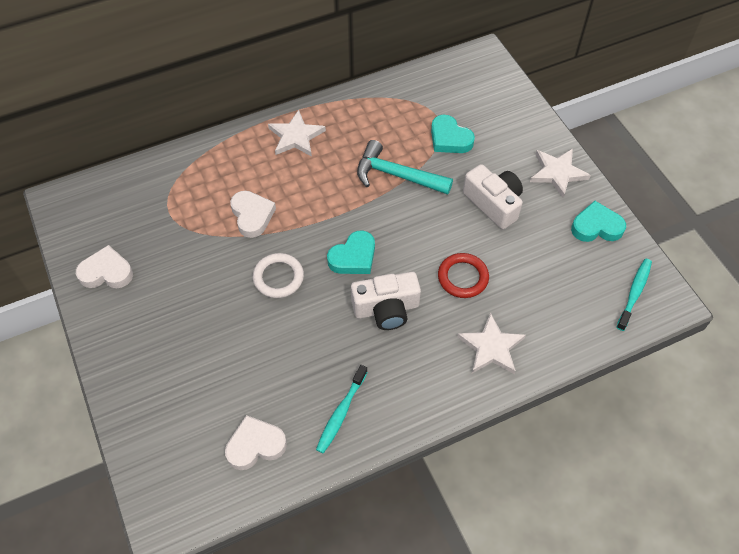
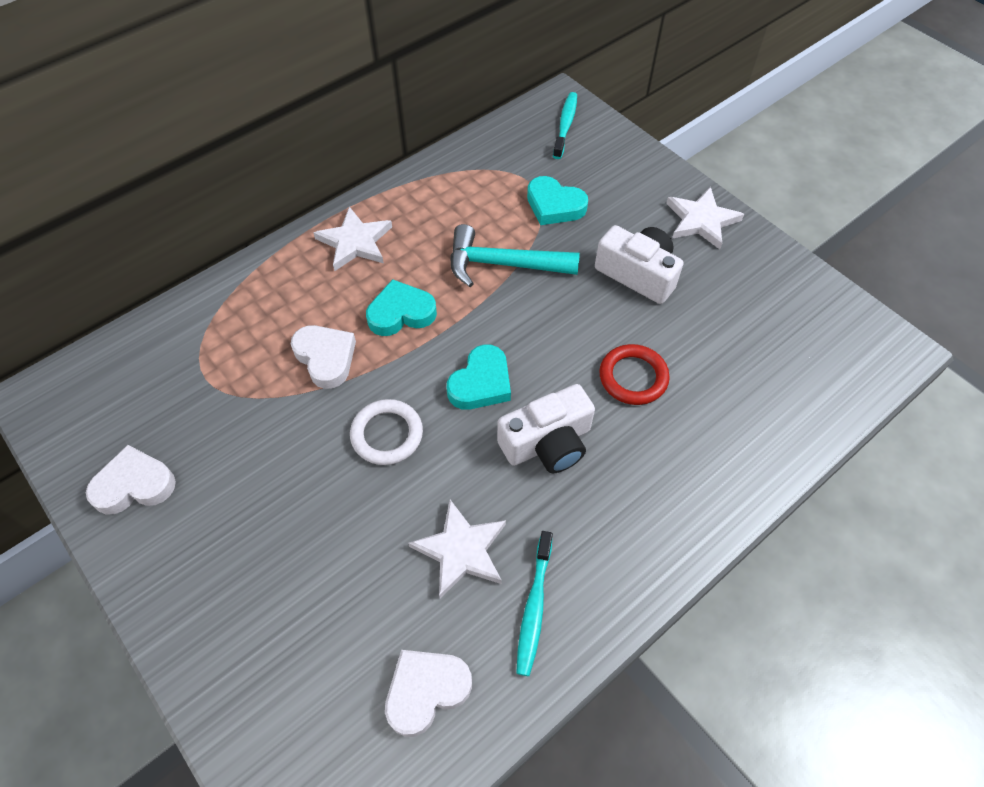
camera: 15 degrees left, 0 degrees up
white star [457,313,526,375] -> white star moved to [408,500,506,598]
turquoise heart [571,201,626,242] -> turquoise heart moved to [366,279,437,336]
turquoise toothbrush [616,259,652,331] -> turquoise toothbrush moved to [553,92,577,159]

